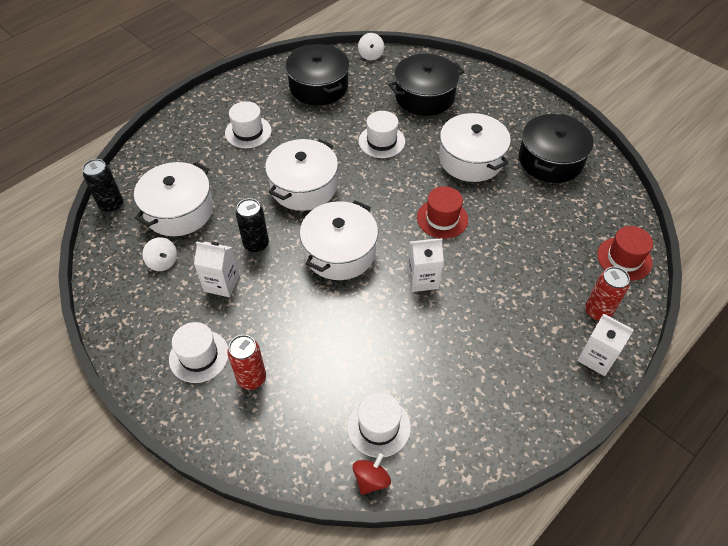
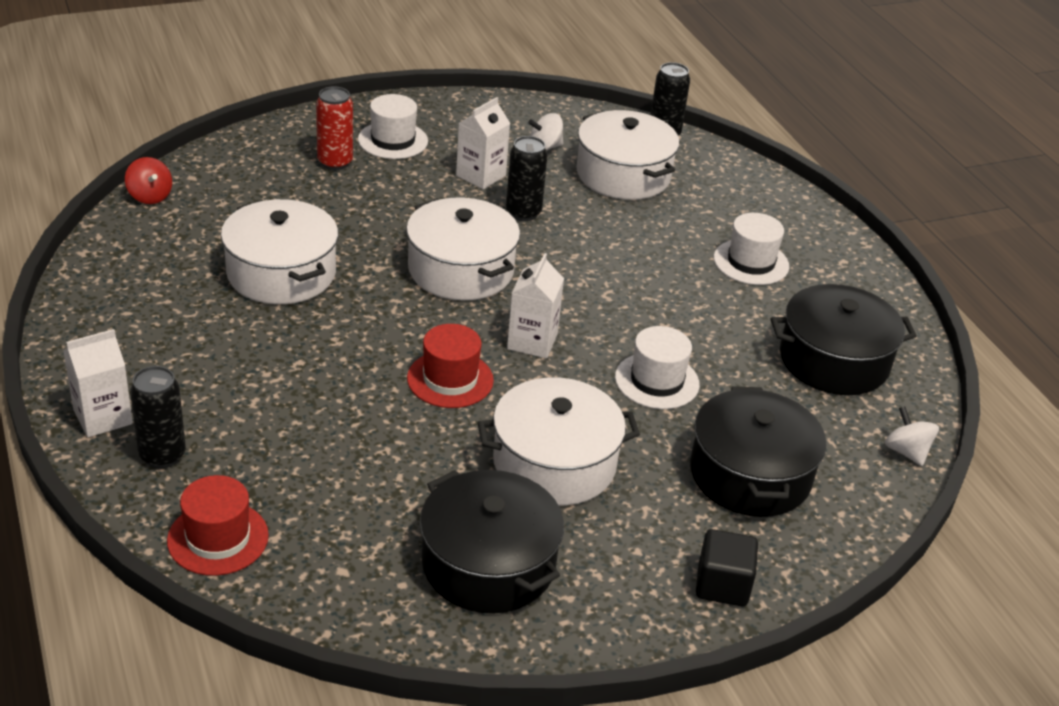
camera: 110 degrees right, 15 degrees down
white pot [265,139,338,211] -> white pot moved to [221,199,338,304]
white hat [347,392,411,458] -> none
white spinning top [358,33,384,61] -> white spinning top turned 45 degrees clockwise [885,406,939,466]
white carton [407,238,444,292] -> white carton moved to [507,253,564,358]
red can [585,266,630,321] -> black can [130,366,186,468]
none -> black cube [696,529,758,606]

